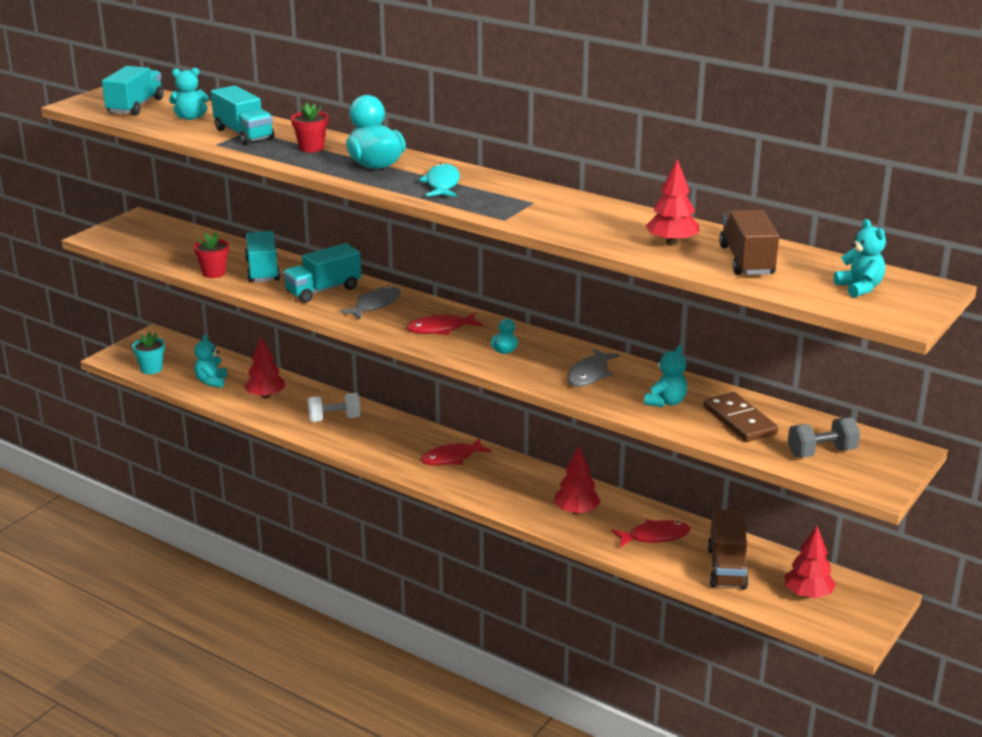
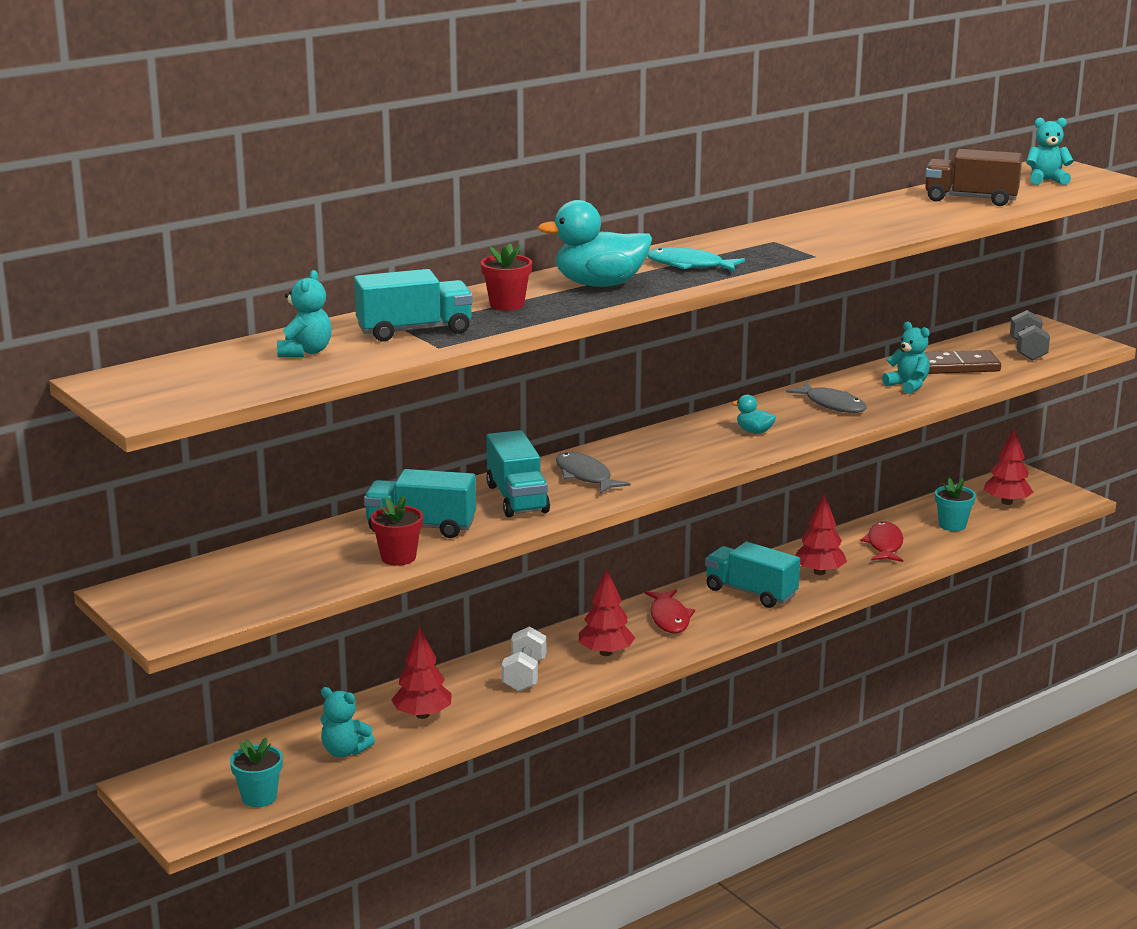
camera: 70 degrees left, 5 degrees down
turquoise truck [102,66,164,116] -> turquoise truck moved to [705,542,800,608]
red fish [406,312,483,335] -> none
red tree [646,159,699,245] -> red tree moved to [579,569,635,656]
brown truck [708,509,749,589] -> turquoise flower pot [935,478,976,531]

